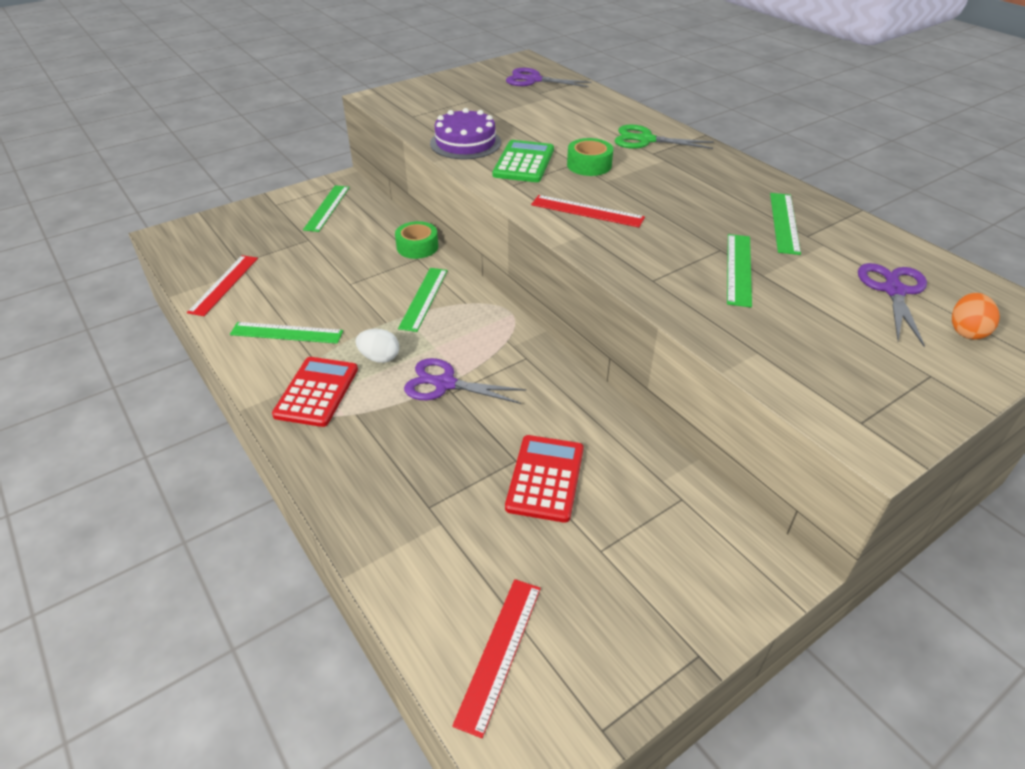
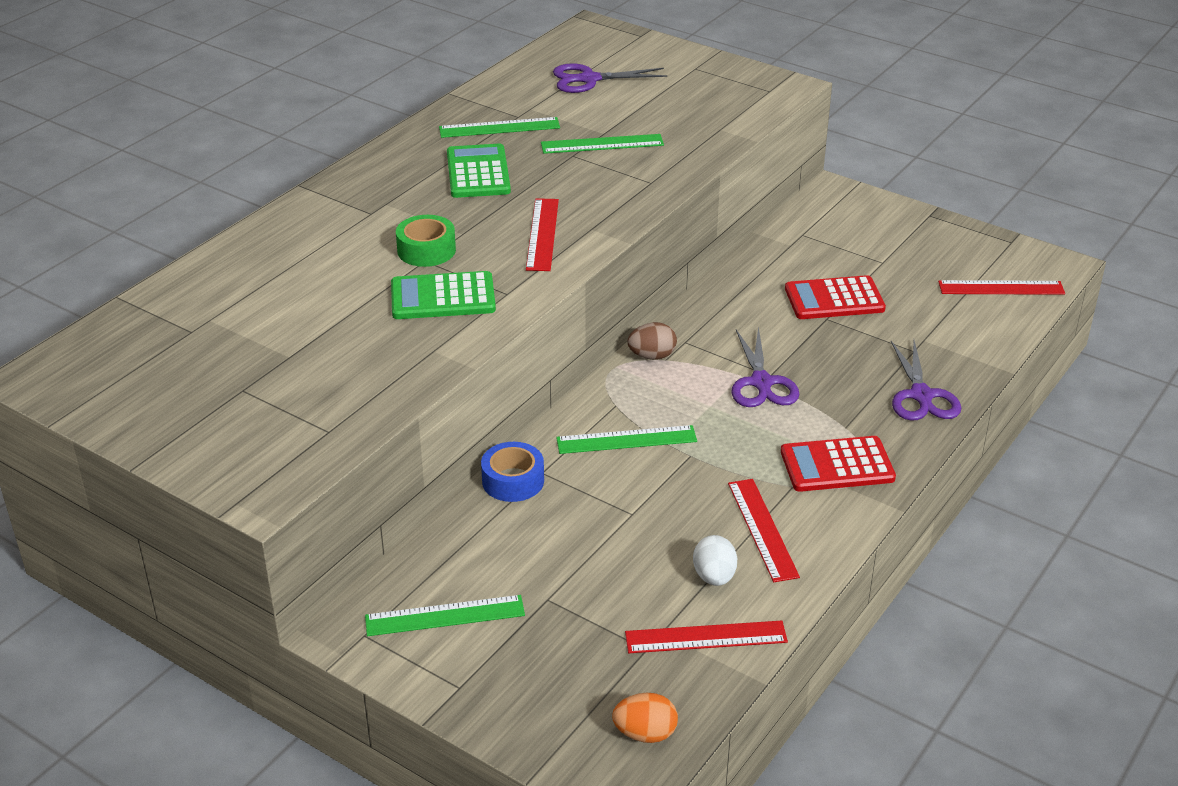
camera: 110 degrees left, 5 degrees down
green ruler [230,322,343,344] -> red ruler [728,479,800,582]
white egg [356,329,399,363] -> white egg moved to [693,535,737,586]
green tape [395,221,438,259] -> blue tape [481,442,544,502]
purple cake [430,108,501,159] -> none
purple scissors [506,68,592,87] -> purple scissors moved to [891,341,961,421]
green scissors [615,124,714,149] -> none
orange egg [952,293,1000,340] -> orange egg moved to [612,693,678,743]
none -> green calculator [447,144,511,198]
none -> brown egg [627,322,677,360]

